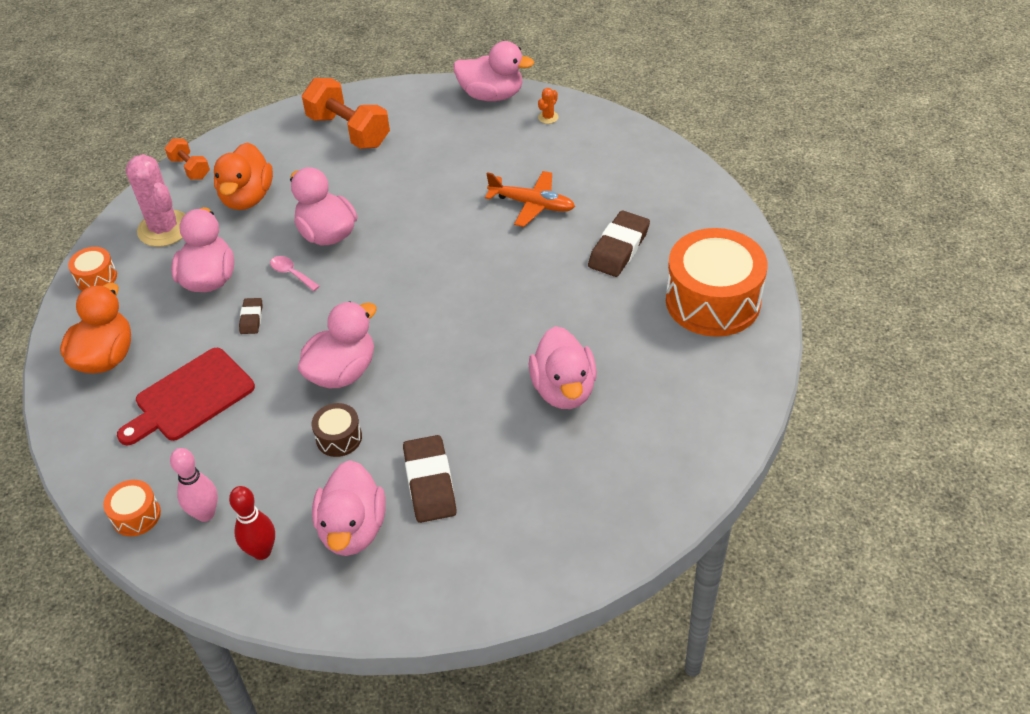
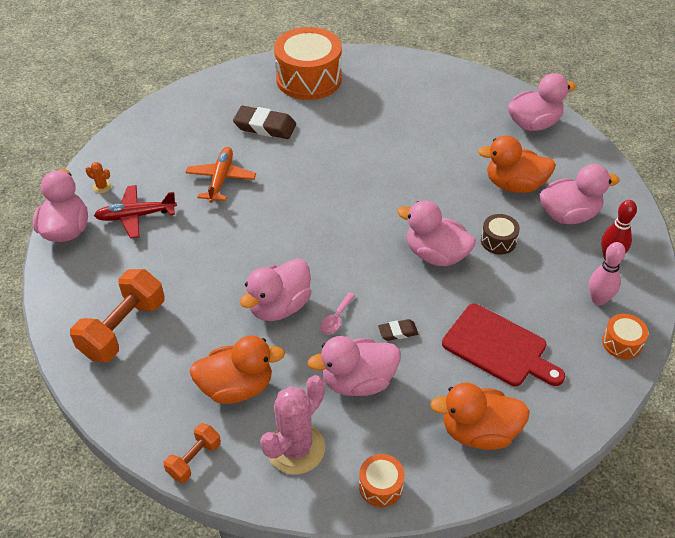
camera: 105 degrees left, 0 degrees up
brown eraser [403,435,457,523] -> orange duck [478,135,556,193]
pink duck [529,326,597,409] -> pink duck moved to [508,73,576,131]
none -> red plane [94,185,177,238]

